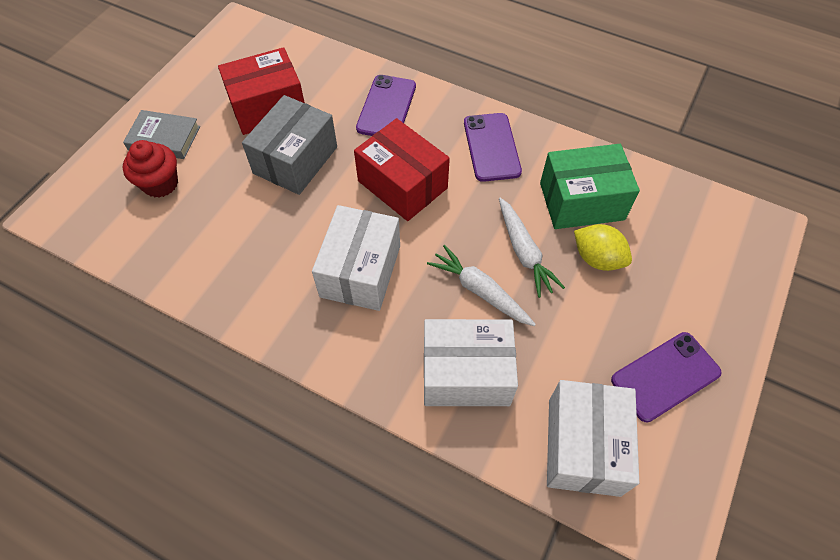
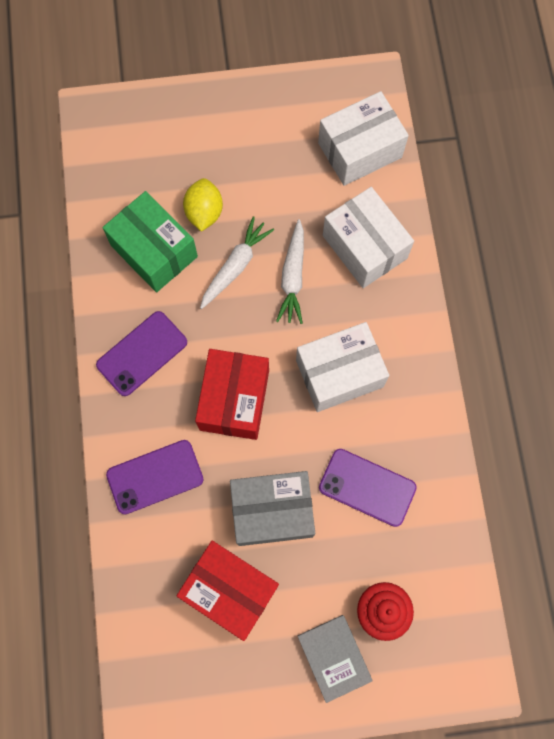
camera: 125 degrees left, 15 degrees up
purple phone [611,332,722,422] -> purple phone moved to [319,449,417,527]

